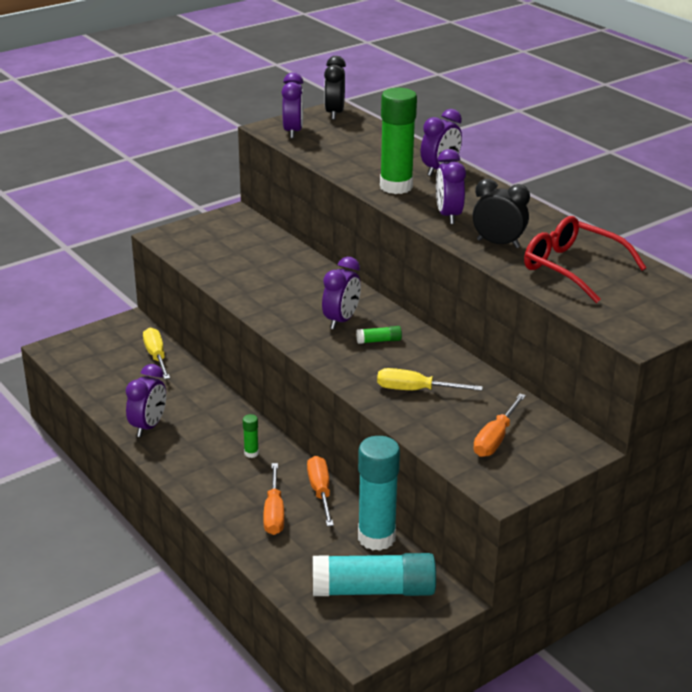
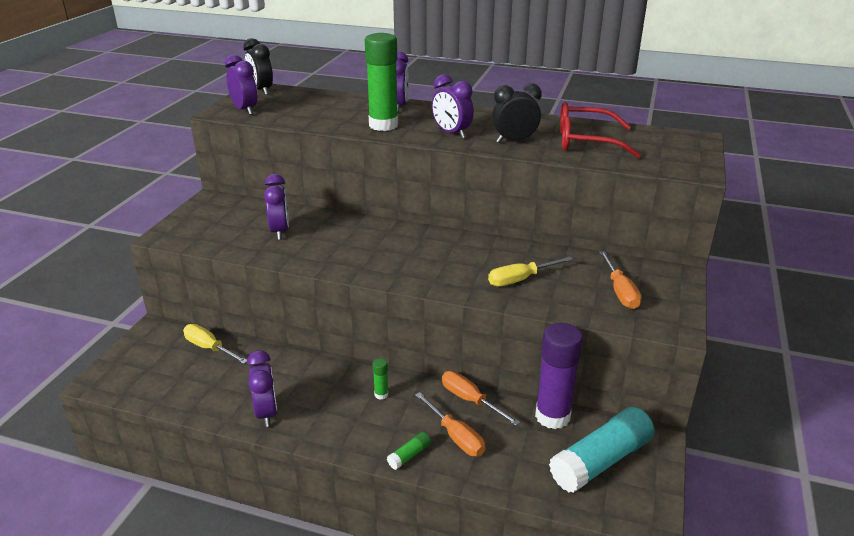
camera: 35 degrees left, 0 degrees up
purple clock [322,257,361,330] -> purple clock moved to [264,174,289,240]
green glue stick [356,326,402,344] -> green glue stick moved to [387,432,431,470]
turquoise glue stick [358,436,400,551] -> purple glue stick [535,323,583,429]

